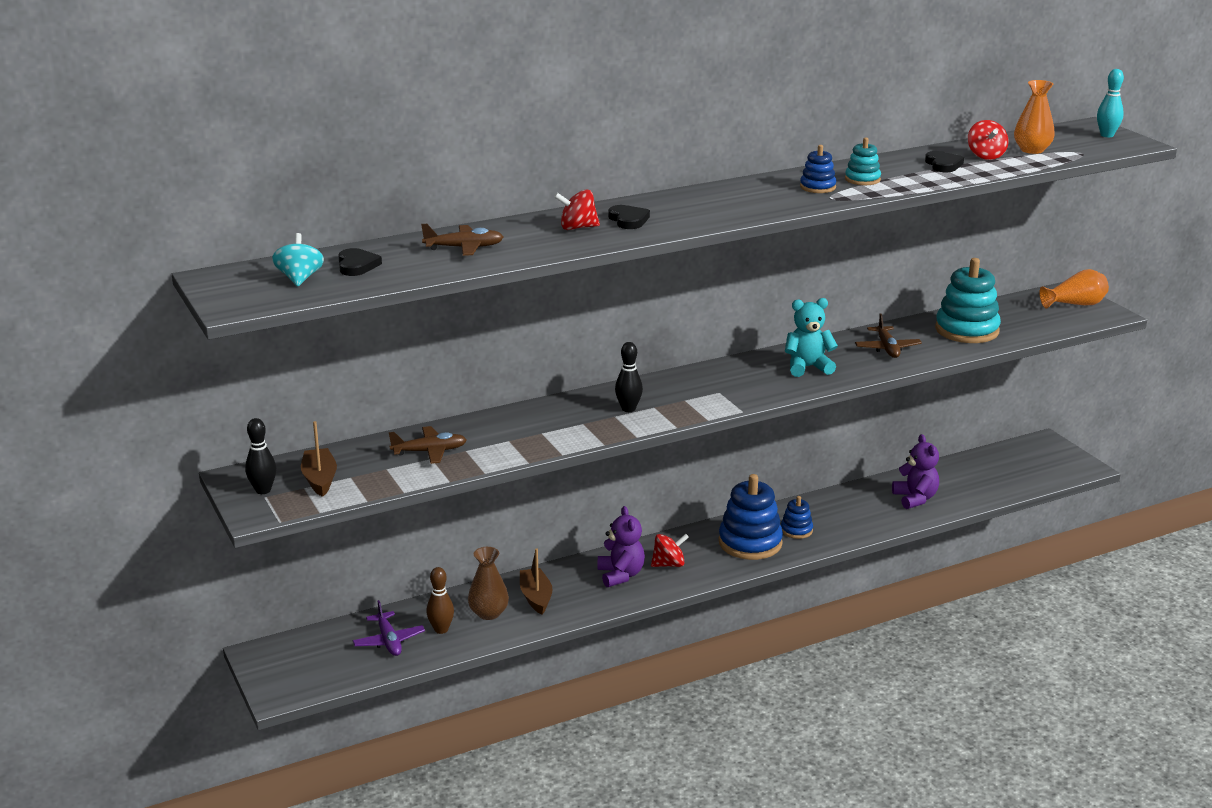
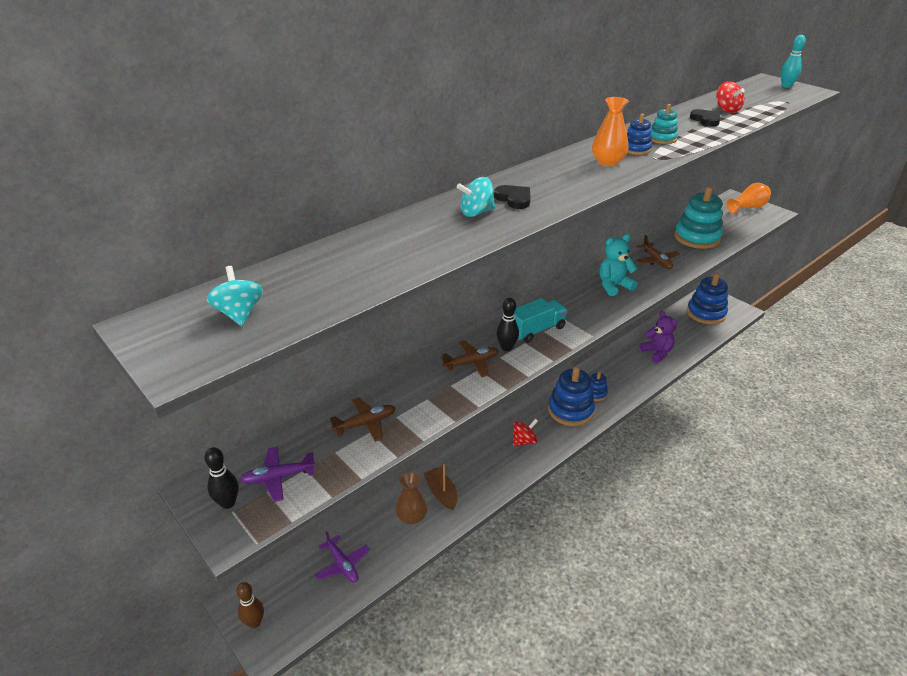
camera: 15 degrees left, 10 degrees up
brown boat [301,421,337,497] -> purple plane [240,447,316,502]
black heart [338,248,382,276] -> none
brown plane [421,224,503,256] -> brown plane moved to [440,340,499,377]
brown bowling pin [426,567,454,634] -> brown bowling pin moved to [236,582,264,628]
red spinning top [554,189,600,230] -> turquoise spinning top [457,177,495,217]
purple teddy bear [598,506,645,587] -> none
orange vase [1014,80,1055,154] -> orange vase moved to [592,97,629,166]
none -> turquoise truck [514,298,568,343]
none -> blue stacking toy [687,273,728,324]

